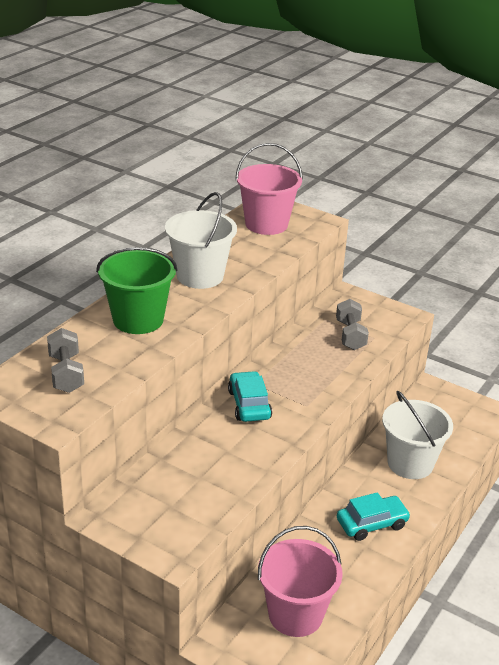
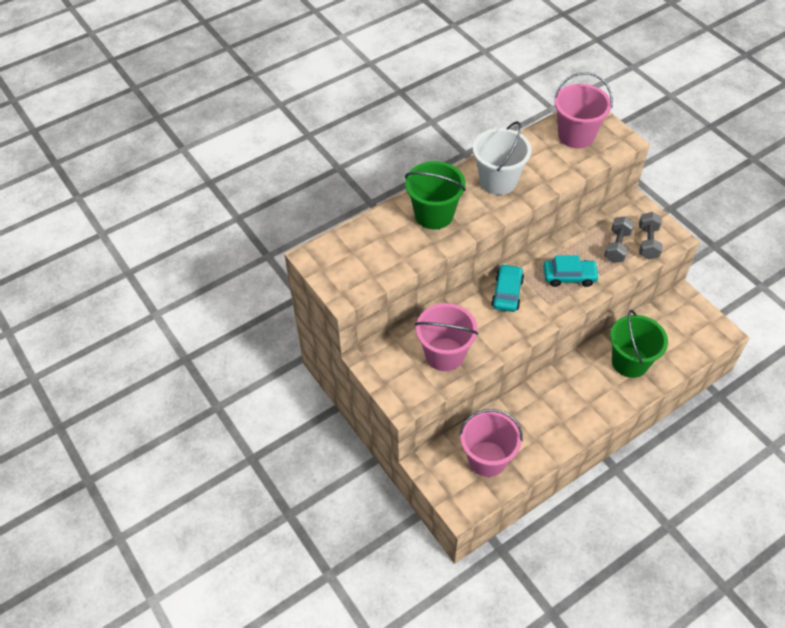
camera: 25 degrees right, 20 degrees up
grey dumbbell [47,328,84,393] -> grey dumbbell moved to [639,212,663,260]
turquoise car [337,492,411,541] -> turquoise car moved to [544,256,599,287]
white bucket [382,391,453,479] -> green bucket [610,310,668,378]
none -> pink bucket [415,303,478,371]

